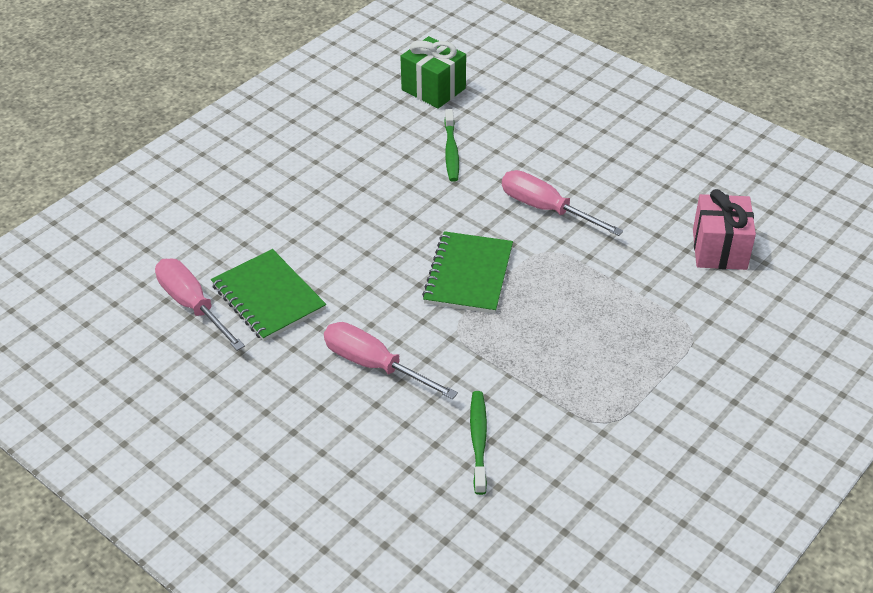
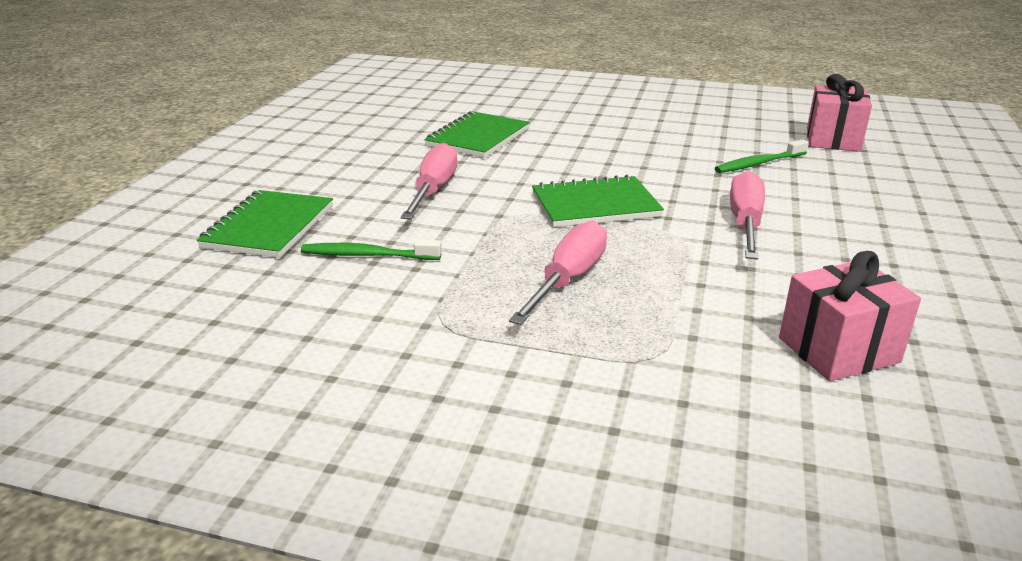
camera: 65 degrees right, 15 degrees down
pink screwdriver [155,258,245,351] -> pink screwdriver moved to [509,220,607,325]
green gift [400,36,466,109] -> pink gift [807,74,872,152]
green toothbrush [470,391,487,495] -> green toothbrush turned 150 degrees counterclockwise [301,239,442,260]
none -> green notebook [197,190,333,258]

